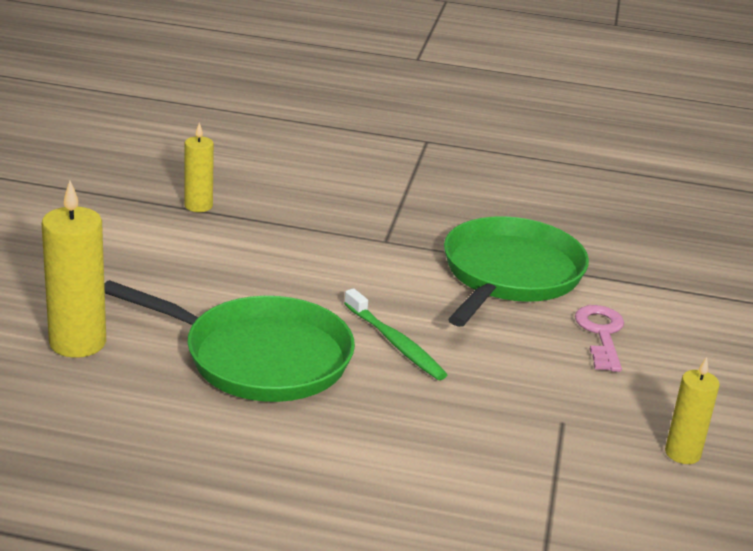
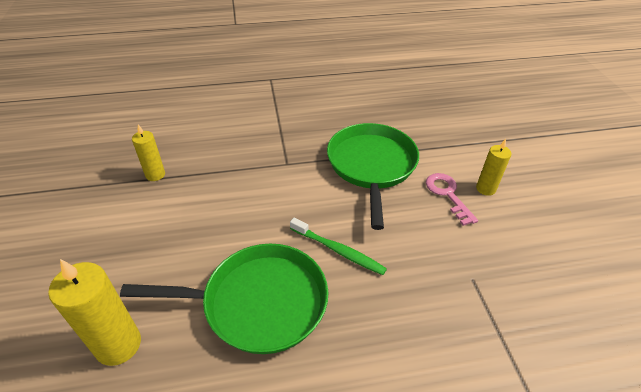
camera: 20 degrees left, 15 degrees up
yellow candle [665,357,720,464] -> yellow candle moved to [476,139,512,196]

